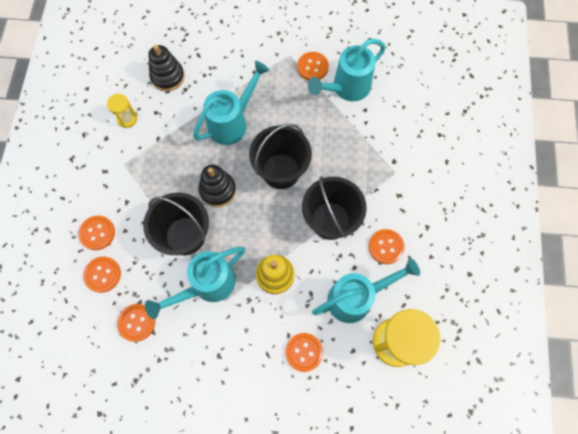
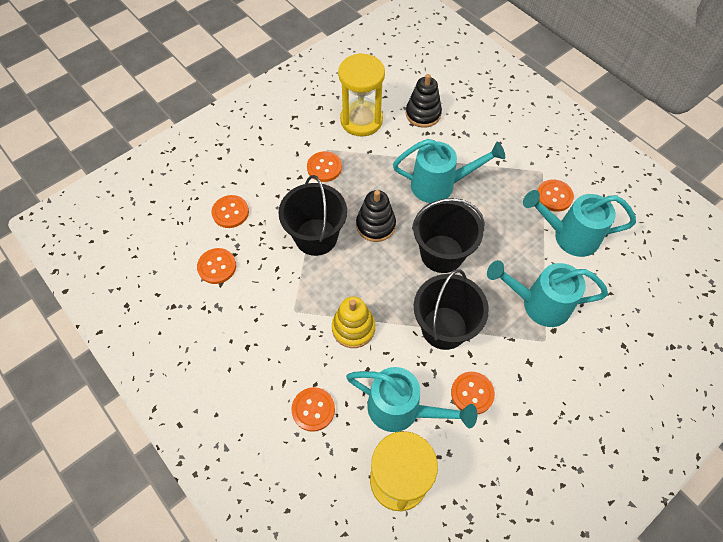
camera: 45 degrees right, 10 degrees down
orange button [78,215,115,250] -> orange button moved to [307,151,342,182]
yellow hourglass [107,94,137,128] -> yellow hourglass [338,53,385,137], size x2.04
turquoise watering can [145,247,245,319] -> turquoise watering can moved to [487,260,608,327]

